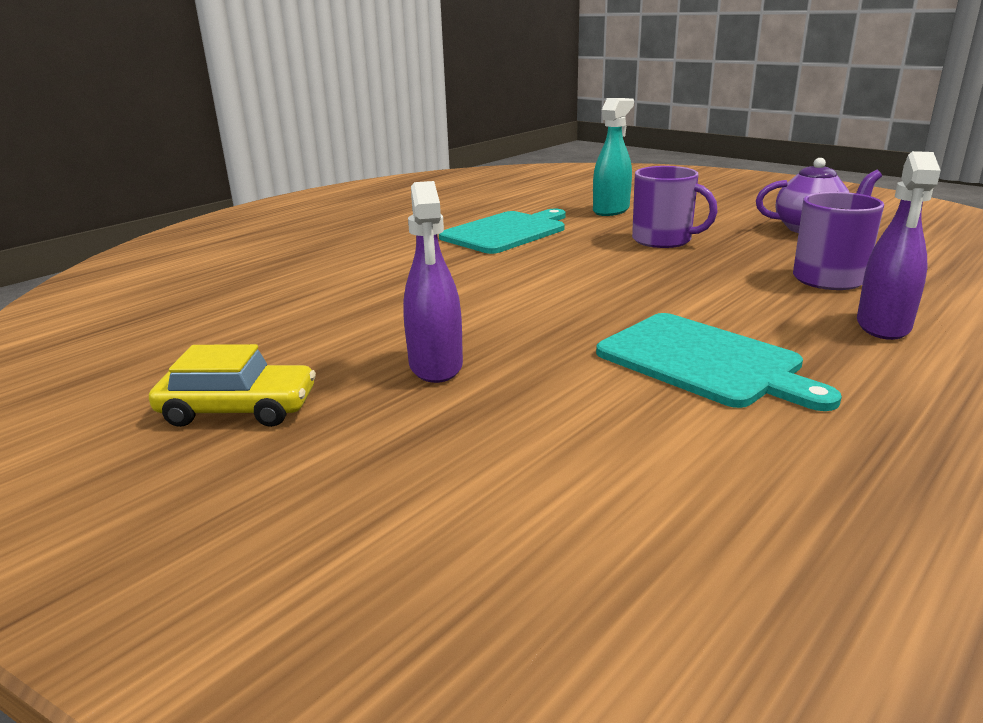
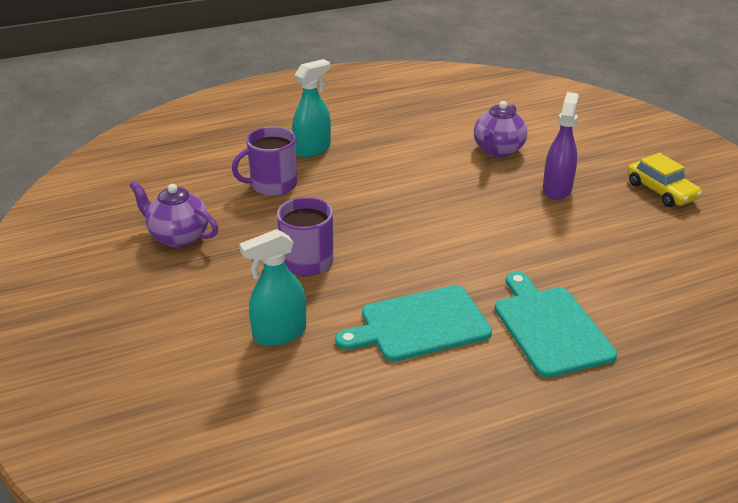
camera: 155 degrees left, 10 degrees up
yellow car [149,344,316,427] -> yellow car turned 150 degrees counterclockwise [627,153,702,207]
turquoise cutting board [596,313,842,411] -> turquoise cutting board moved to [495,272,617,378]
purple spray bottle [857,151,941,340] -> turquoise spray bottle [292,59,331,157]
none -> purple teapot [474,101,527,157]

